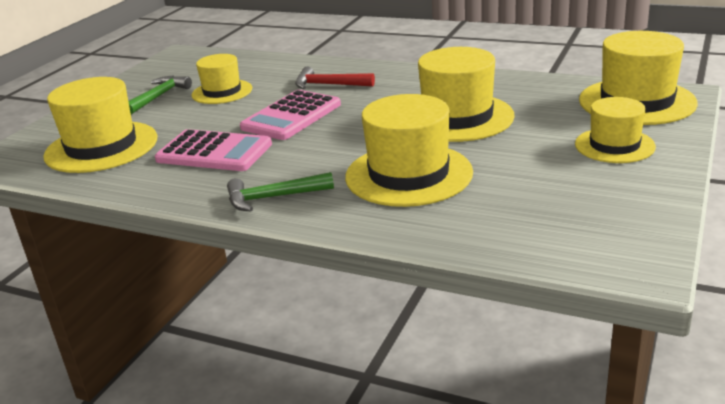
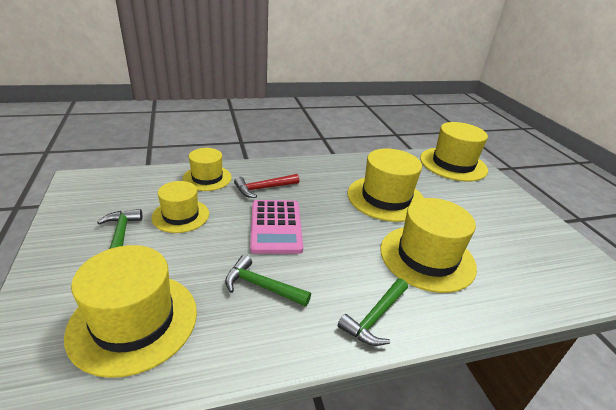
camera: 45 degrees left, 5 degrees up
pink calculator [155,129,272,171] -> green hammer [225,255,311,307]
yellow hat [575,97,656,163] -> yellow hat moved to [182,148,232,191]

